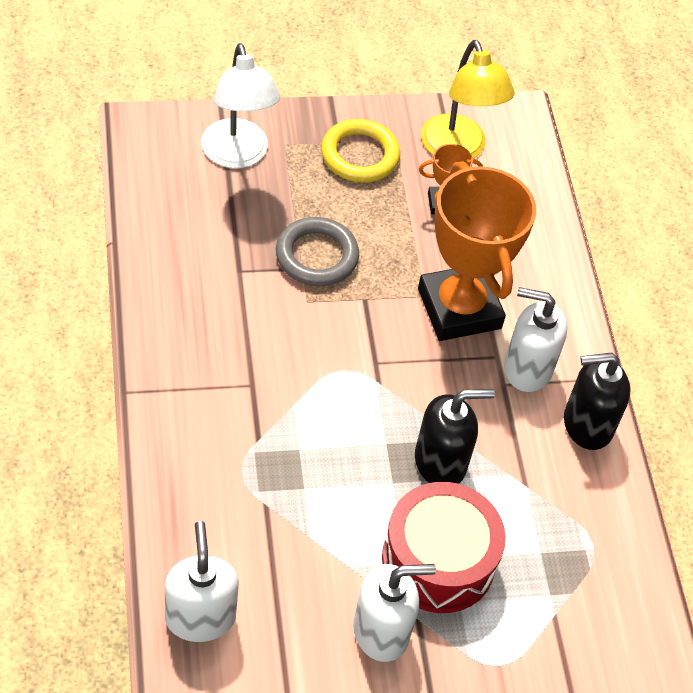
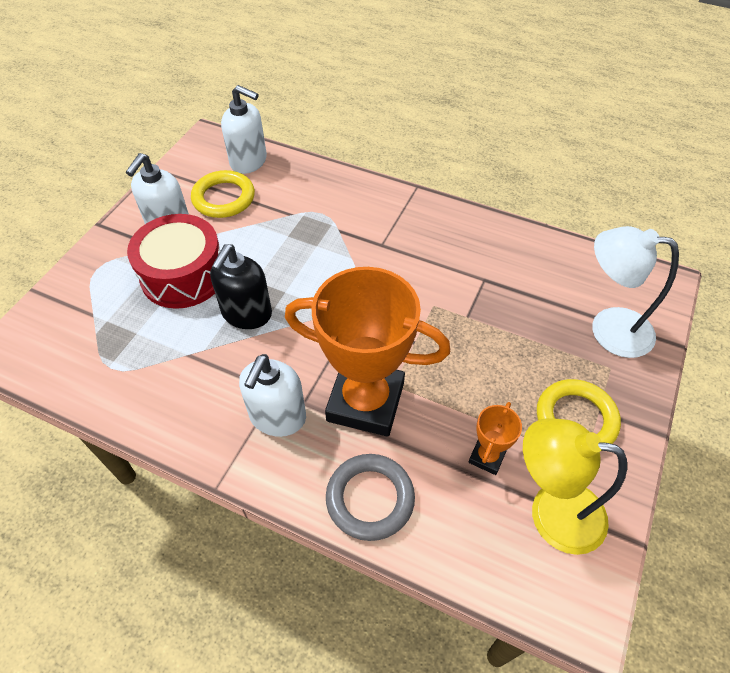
camera: 130 degrees right, 0 degrees up
grey ring [276,217,359,286] -> grey ring moved to [326,454,415,541]
white soap dispenser [504,287,568,392] -> white soap dispenser turned 150 degrees clockwise [239,354,306,437]
black soap dispenser [564,353,631,450] -> none
none -> yellow ring [191,170,255,218]

